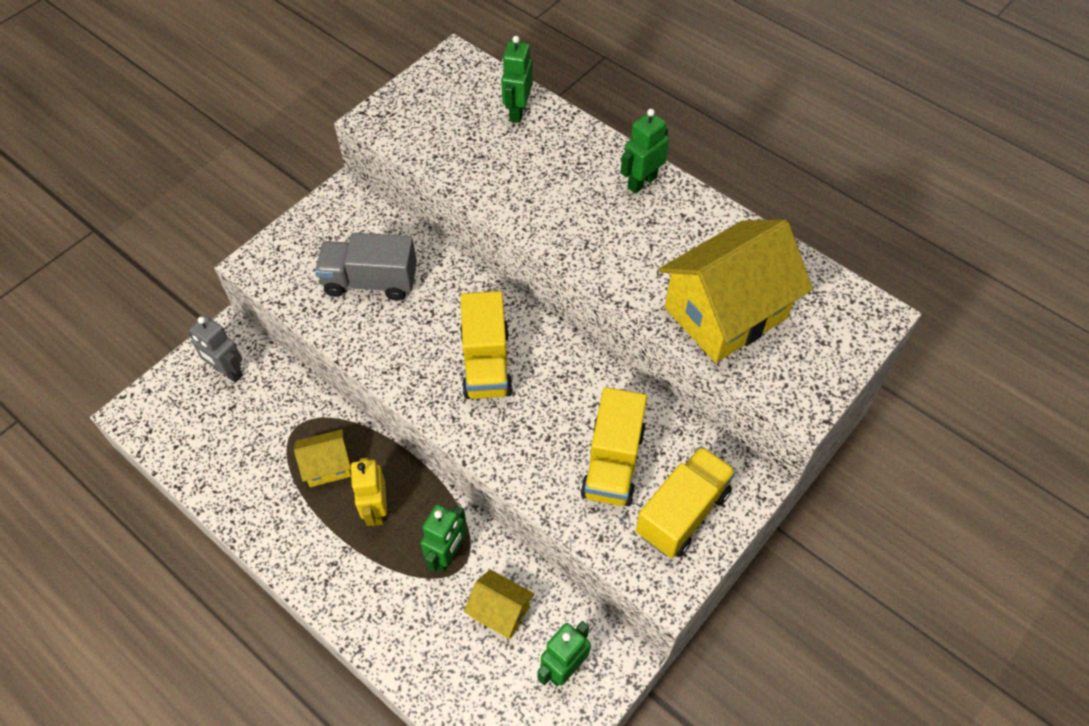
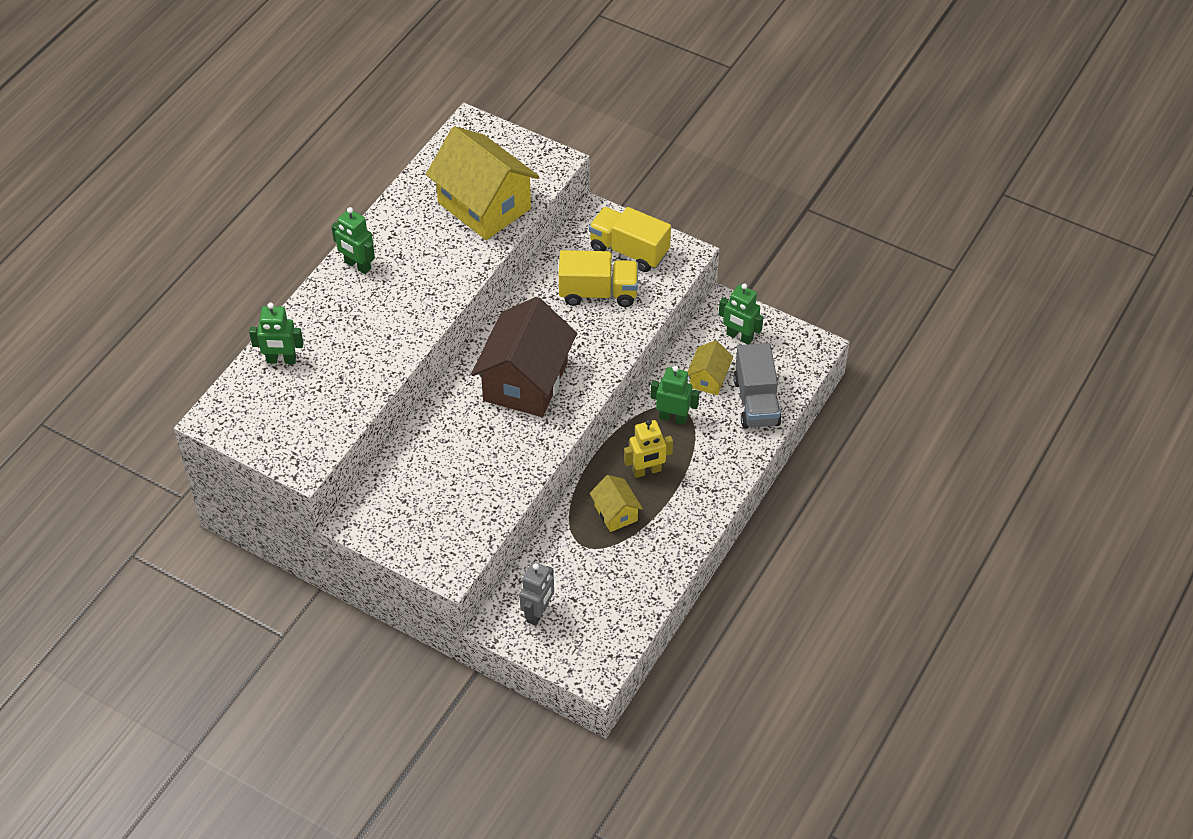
camera: 100 degrees left, 5 degrees down
grey truck [315,233,417,301] -> grey truck moved to [733,343,782,429]
yellow truck [460,291,513,399] -> brown house [471,297,577,417]

